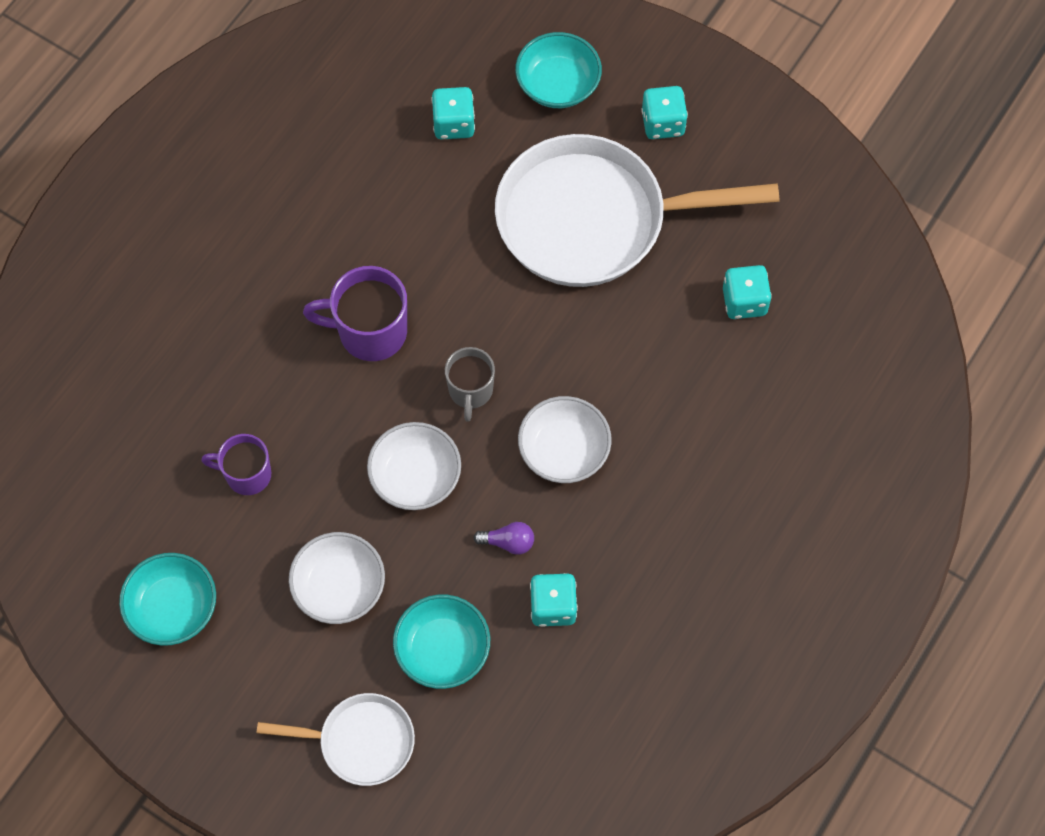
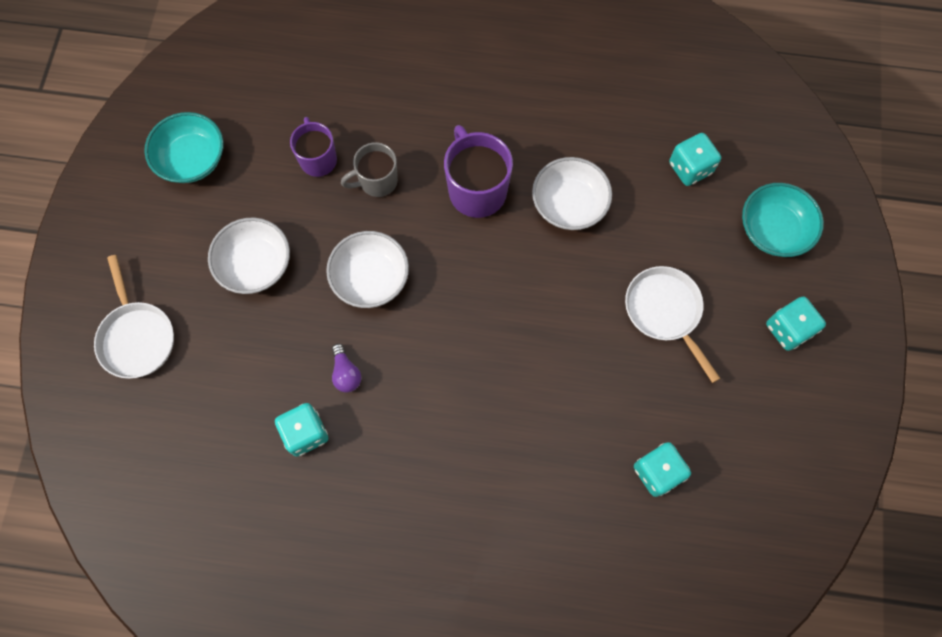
camera: 65 degrees right, 5 degrees up
turquoise bowl [393,594,490,689] -> none
grey mug [445,347,495,422] -> grey mug moved to [341,142,398,197]
white pan [495,134,779,287] -> white pan [625,266,720,383], size x0.50
white bowl [518,396,612,483] -> white bowl moved to [532,157,612,230]

